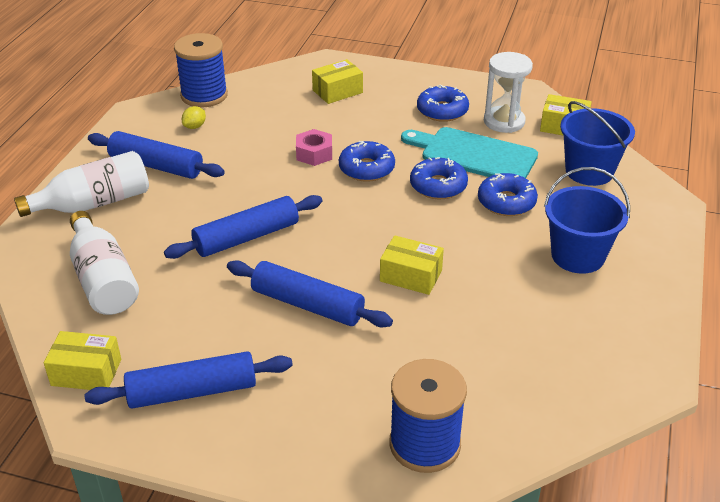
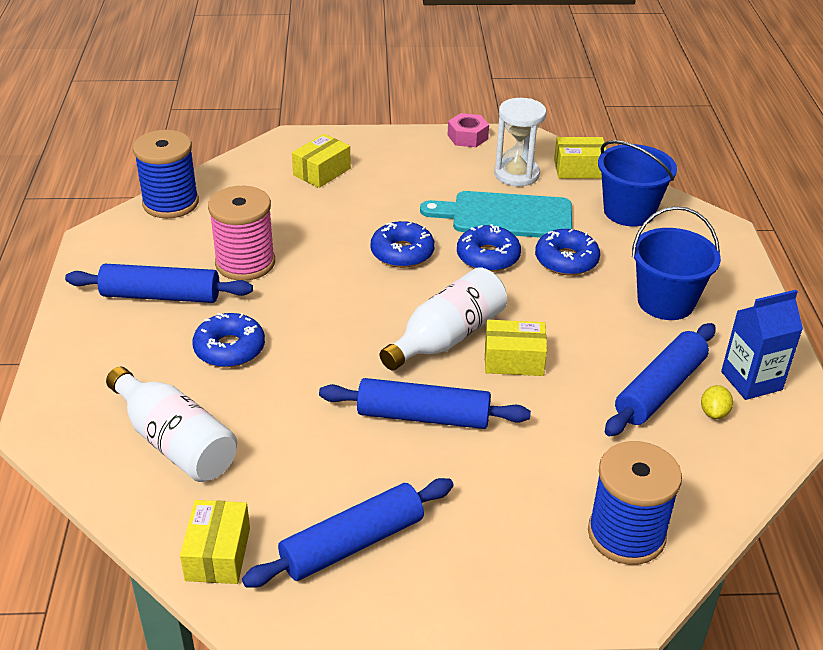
camera: 20 degrees left, 0 degrees up
white bottle [14,151,149,217] -> white bottle moved to [380,267,507,370]
yellow box [44,331,121,390] -> yellow box turned 75 degrees counterclockwise [180,500,250,584]
blue rolling pin [164,195,322,259] -> blue rolling pin moved to [605,323,716,436]
yellow lemon [182,106,206,129] -> yellow lemon moved to [701,385,733,419]
pink nut [296,129,332,166] -> pink nut moved to [448,113,489,147]
blue donut [417,85,469,122] -> blue donut moved to [192,313,265,368]
none -> pink spool [208,186,275,281]
none -> blue carton [721,290,803,400]

